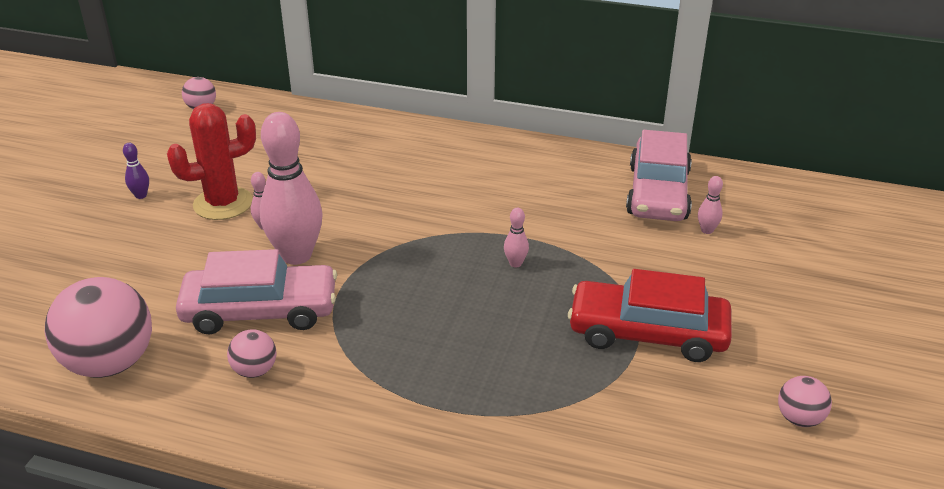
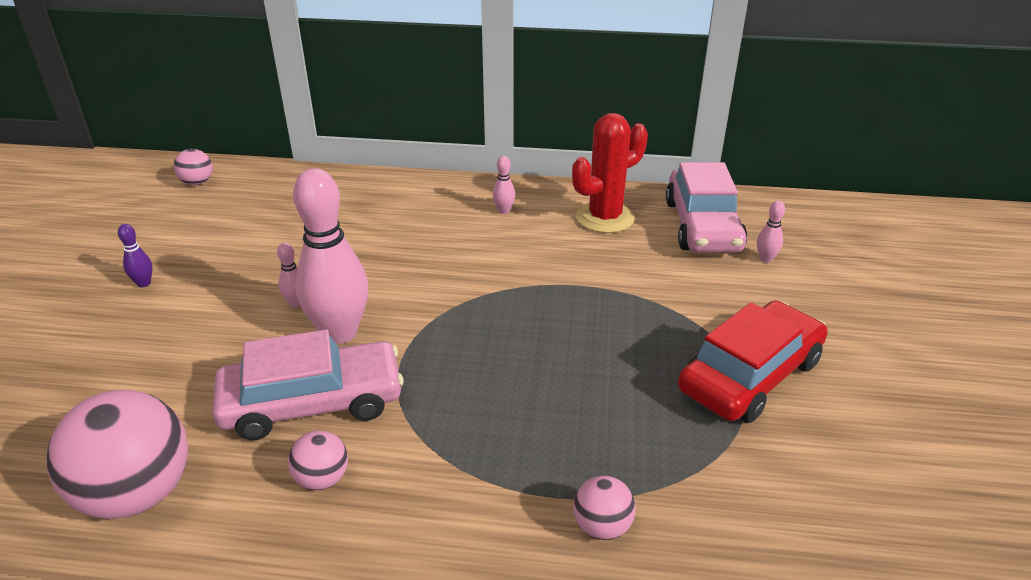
camera: 10 degrees left, 0 degrees up
red cactus [167,103,256,220] -> red cactus moved to [572,113,648,233]
pink bowling pin [504,208,529,267] -> pink bowling pin moved to [493,156,515,214]
red car [568,269,732,362] -> red car turned 135 degrees clockwise [678,300,828,423]
pink ball [778,376,832,427] -> pink ball moved to [573,476,636,540]

